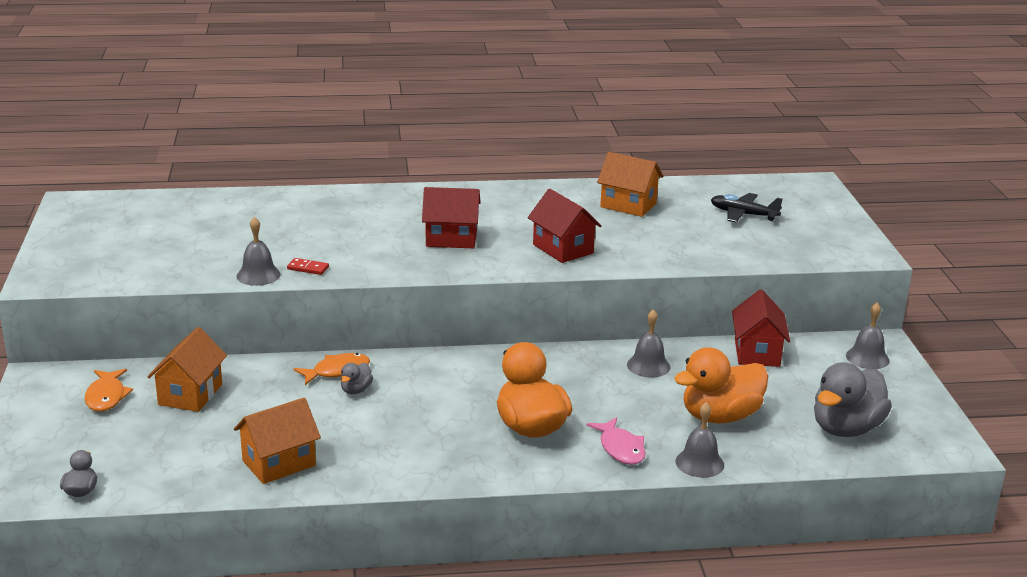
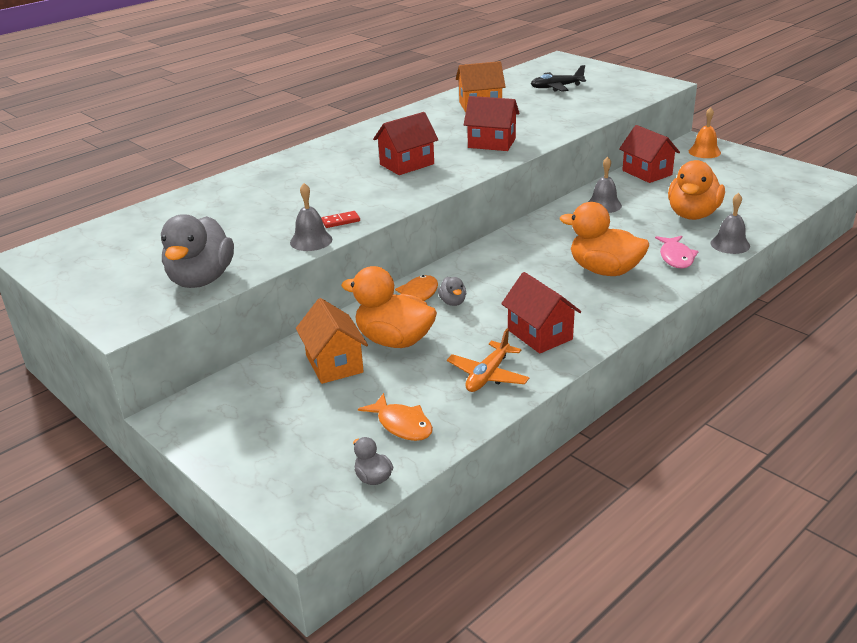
camera: 35 degrees left, 5 degrees up
orange fish [85,369,133,412] -> orange fish moved to [358,393,433,441]
orange house [234,397,321,484] -> orange plane [447,329,529,392]
pink fish [587,417,646,465] -> pink fish turned 60 degrees clockwise [655,236,698,268]
grey duck [814,362,892,437] -> grey duck moved to [161,214,234,288]
grey bell [846,302,890,369] -> orange bell [689,107,721,158]
none -> orange duck [341,266,437,348]
none -> red house [501,272,581,354]

